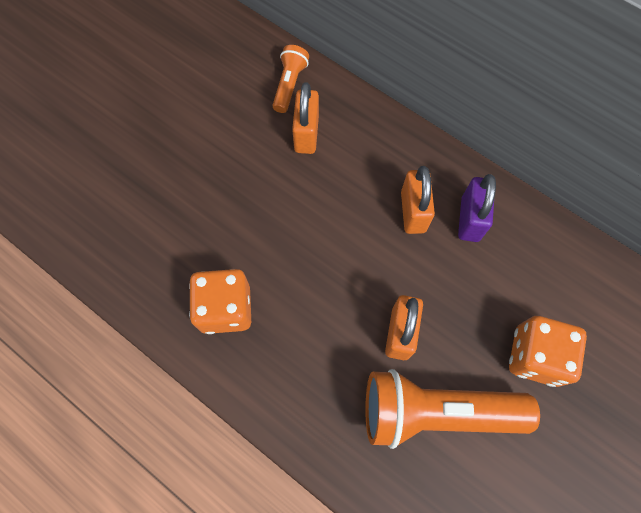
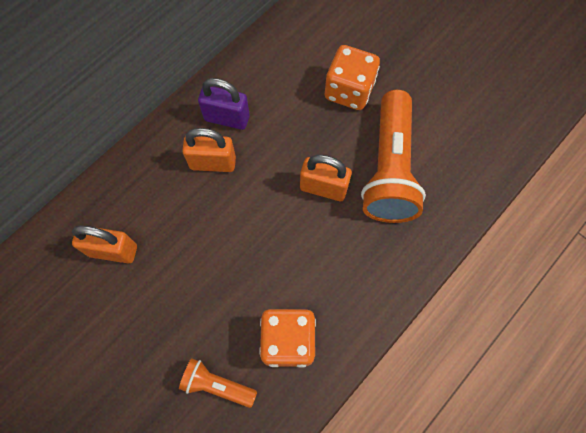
camera: 85 degrees left, 0 degrees up
orange flashlight [272,45,309,113] -> orange flashlight moved to [179,358,257,408]

